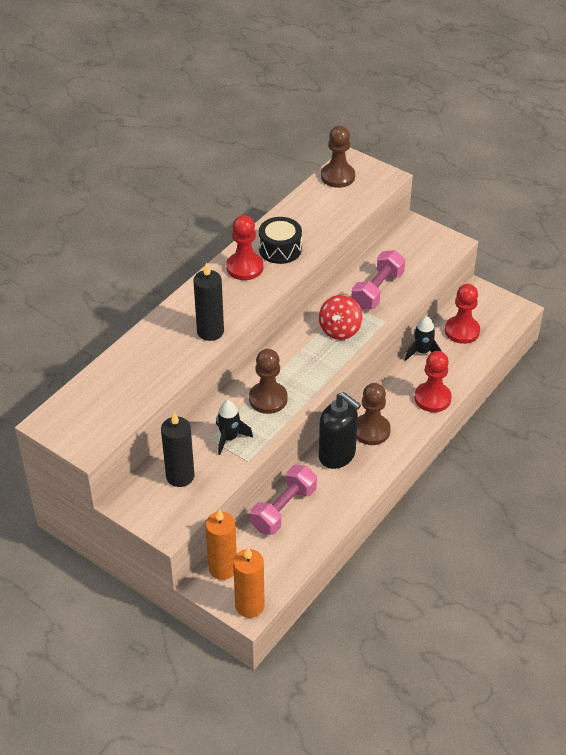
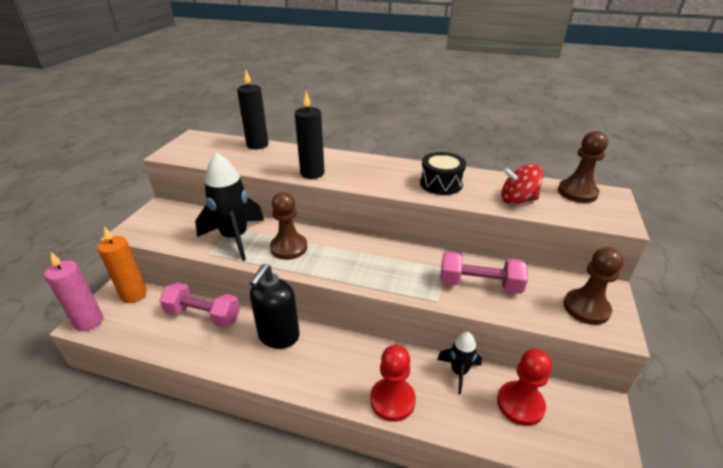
camera: 70 degrees right, 10 degrees down
black candle [161,412,194,487] -> black candle moved to [237,70,268,150]
black rocket [216,400,253,455] -> black rocket [195,153,264,261], size x1.84
red pawn [226,215,263,280] -> none
orange candle [233,547,265,618] -> pink candle [44,252,103,331]
red spinning top [319,295,363,340] -> red spinning top moved to [501,164,543,205]
brown pawn [357,383,391,445] -> brown pawn moved to [564,247,623,325]

